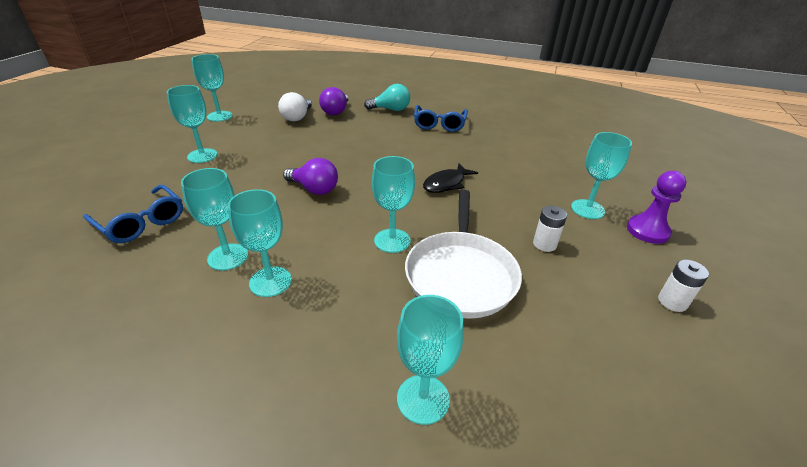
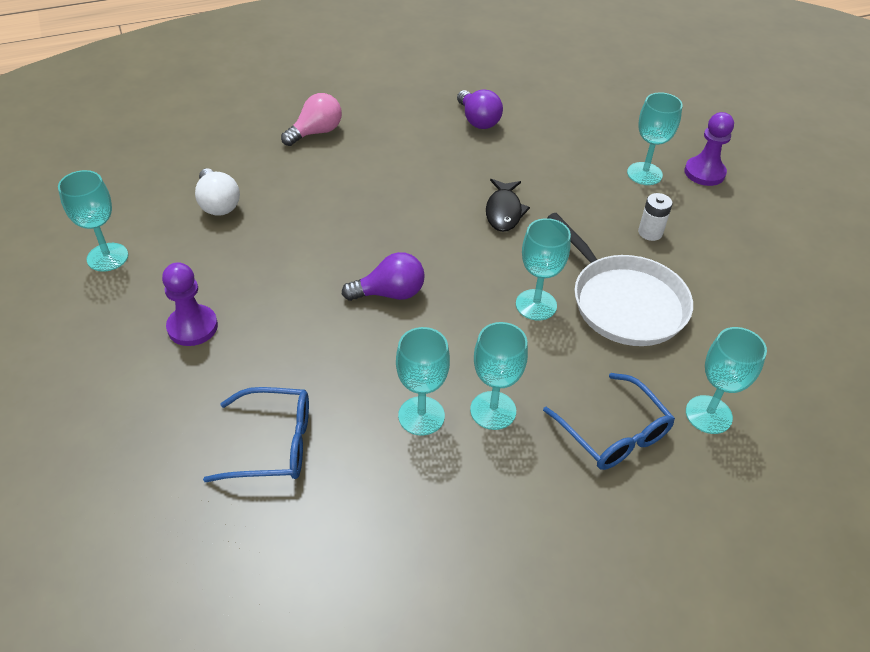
camera: 40 degrees left, 10 degrees up
turquoise goblet [167,85,218,163] -> purple pawn [162,262,218,346]
purple light bulb [319,87,348,115] -> purple light bulb moved to [457,89,503,129]
turquoise light bulb [364,84,410,111] -> pink light bulb [281,93,342,146]
blue glasses [414,105,468,132] -> blue glasses moved to [543,373,675,470]
white battery [658,259,709,312] -> none

